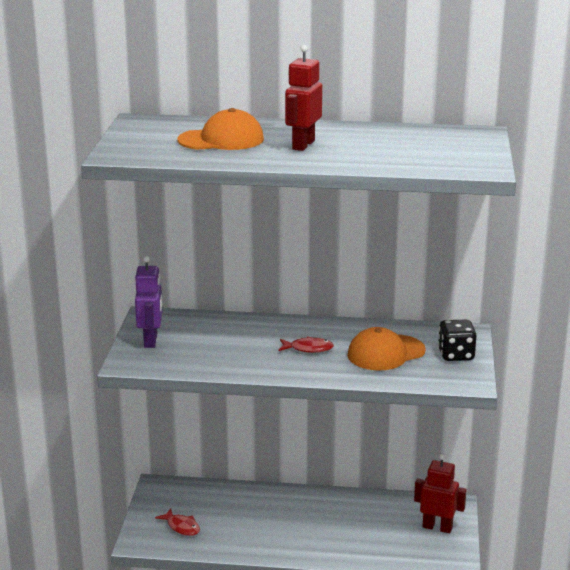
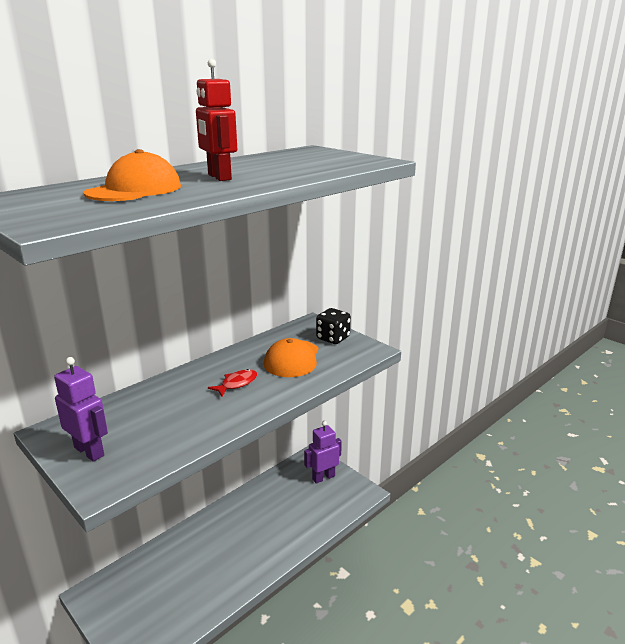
camera: 50 degrees left, 0 degrees up
red fish [155,508,200,536] -> none
red robot [414,453,467,533] -> purple robot [304,421,342,484]

